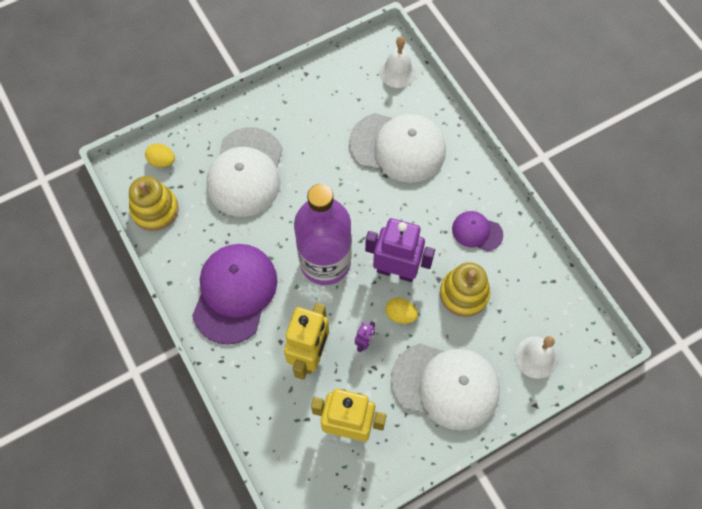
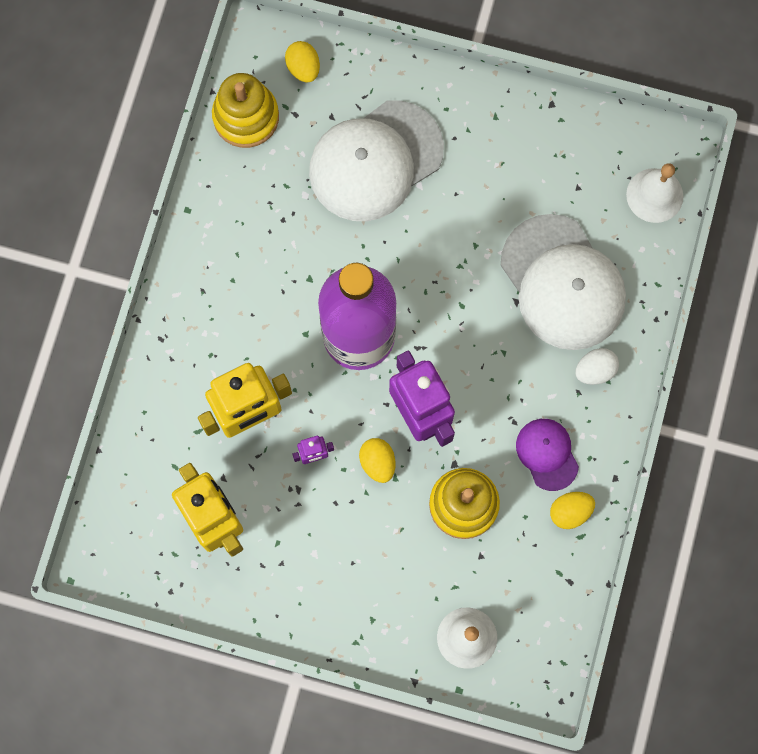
camera: 45 degrees right, 10 degrees up
purple cap [192,244,277,345] -> none
white cap [391,344,500,430] -> none
none -> yellow egg [550,492,595,529]
none -> white egg [575,348,619,385]

